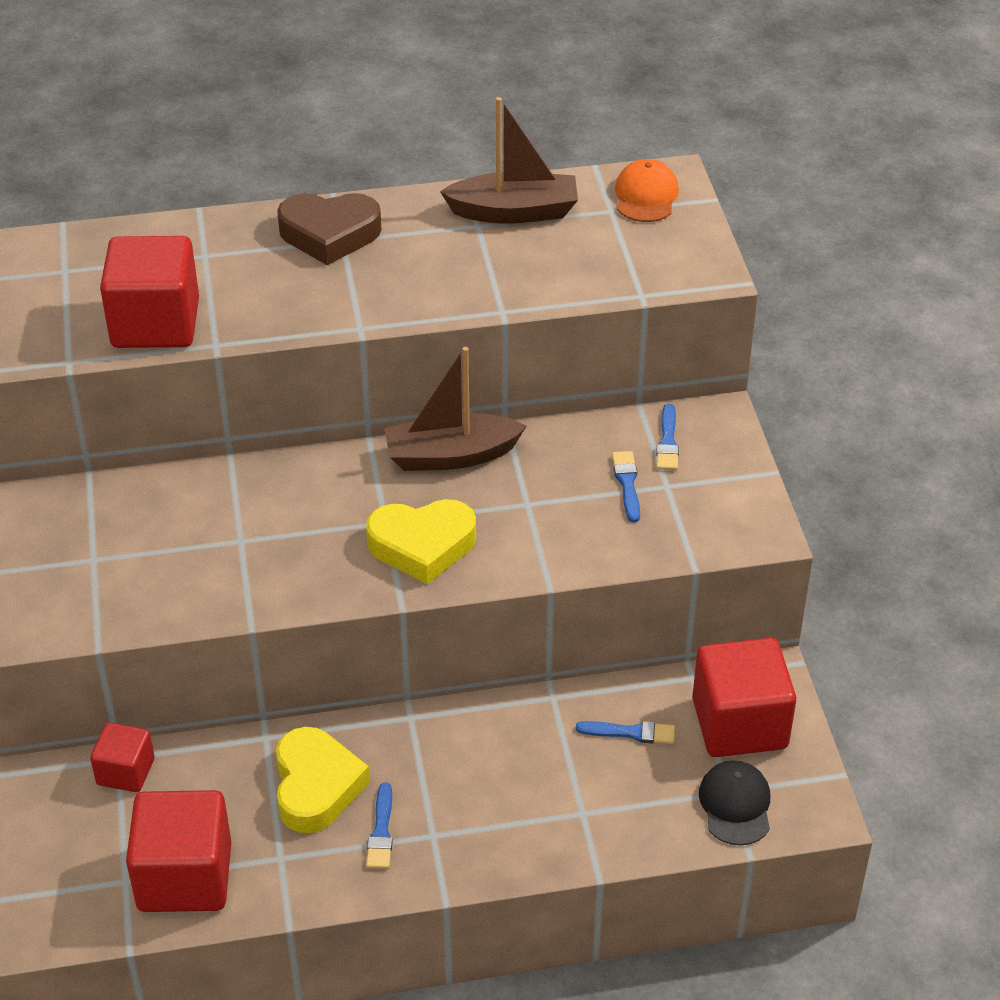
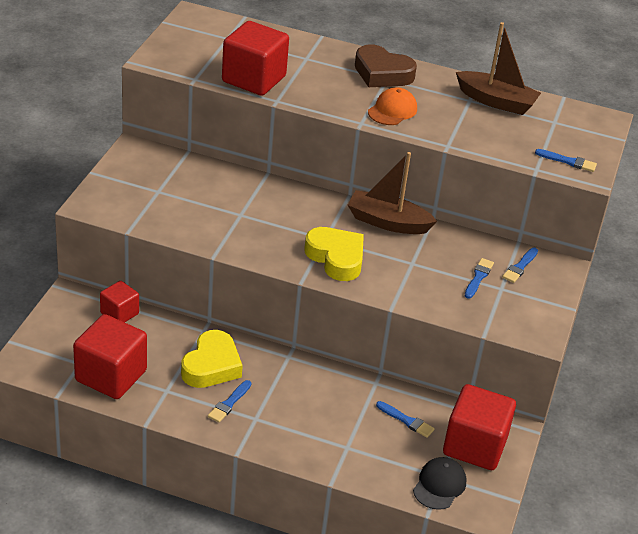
camera: 25 degrees right, 5 degrees down
yellow heart [366,499,476,584] -> yellow heart turned 150 degrees counterclockwise [304,227,364,281]
orange cap [615,159,679,222] -> orange cap moved to [368,87,417,125]
none -> blue brush [535,149,597,172]

